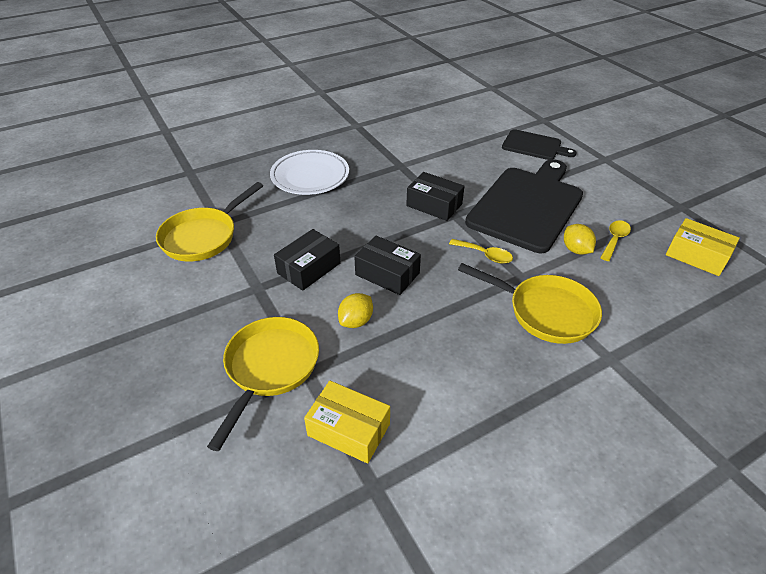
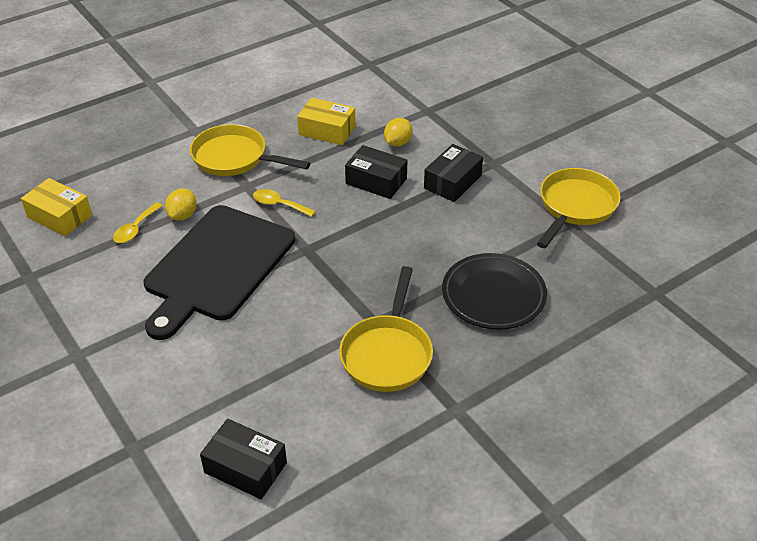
camera: 175 degrees right, 0 degrees up
yellow pan [207,317,319,451] -> yellow pan moved to [339,266,433,392]
white plate [270,150,349,195] -> black plate [442,253,547,330]
yellow box [304,381,390,464] -> yellow box moved to [297,98,356,145]
black box [406,172,465,221] -> black box moved to [200,419,287,499]
black cutting board [502,129,577,160] -> none
yellow lemon [564,224,596,255] -> yellow lemon turned 45 degrees clockwise [165,188,197,221]

